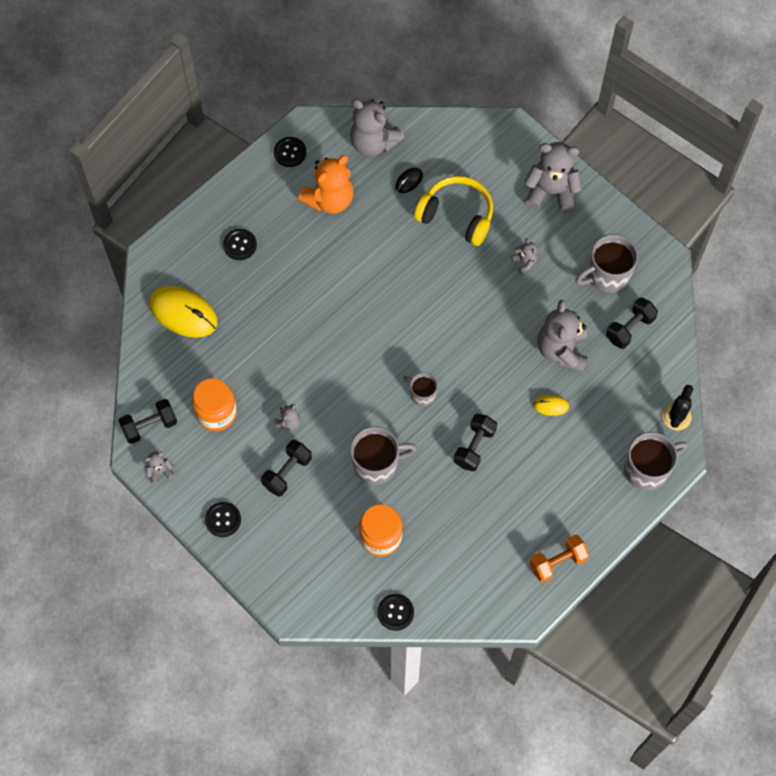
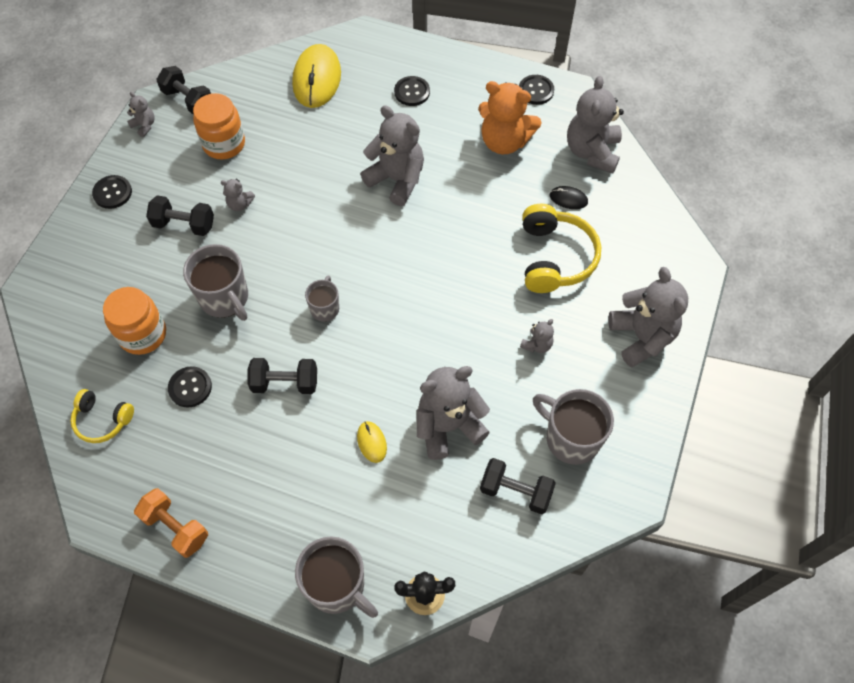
camera: 65 degrees right, 5 degrees down
black button [377,594,414,631] -> black button moved to [168,366,212,408]
none -> yellow headphones [71,389,134,443]
none -> grey teddy bear [361,105,424,206]

